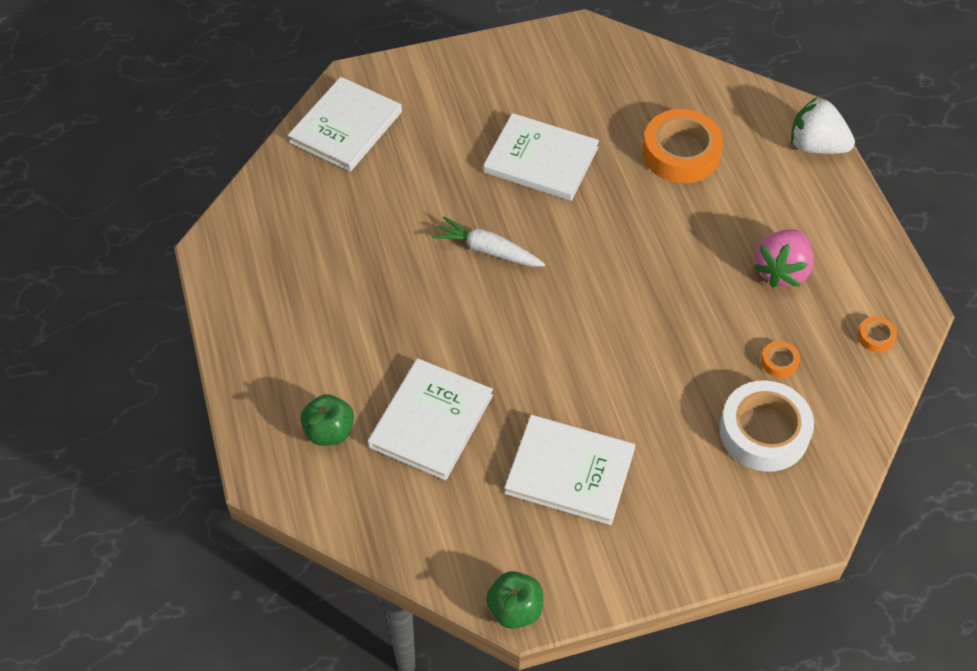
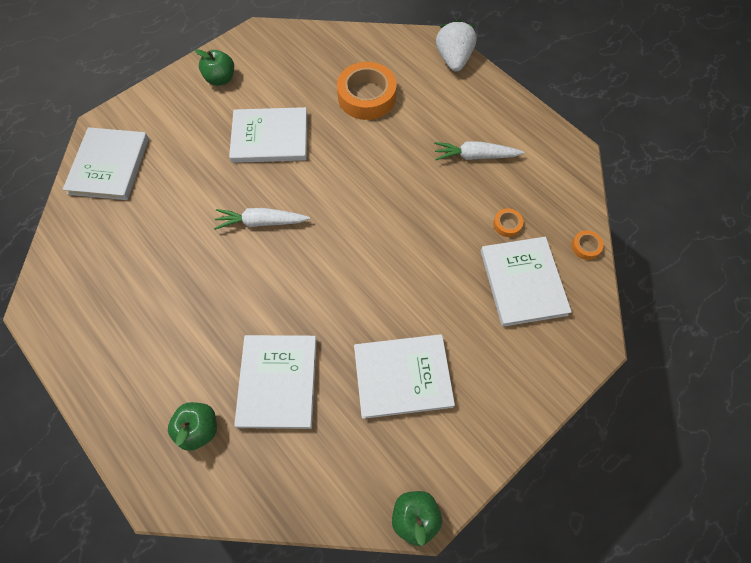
camera: 25 degrees left, 10 degrees up
white tape [719,381,814,472] -> white book [481,237,572,327]
pink strawberry [753,229,814,288] -> white carrot [434,142,524,160]
white strawberry [791,97,855,154] -> white strawberry turned 90 degrees clockwise [436,20,477,72]
orange tape [858,316,897,353] -> orange tape moved to [571,230,604,260]
none -> green apple [194,49,234,86]

